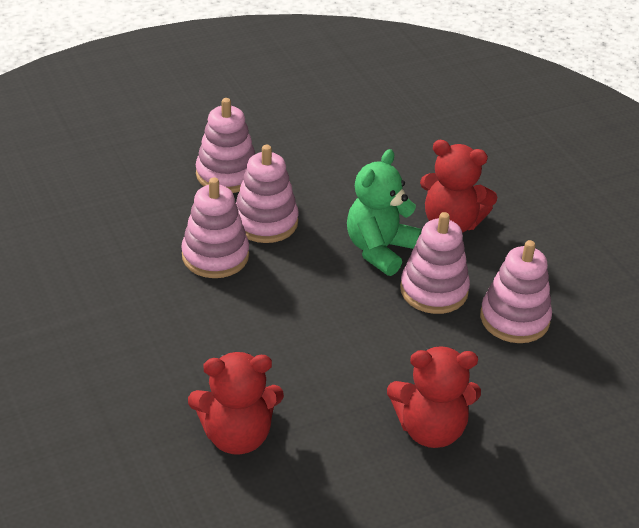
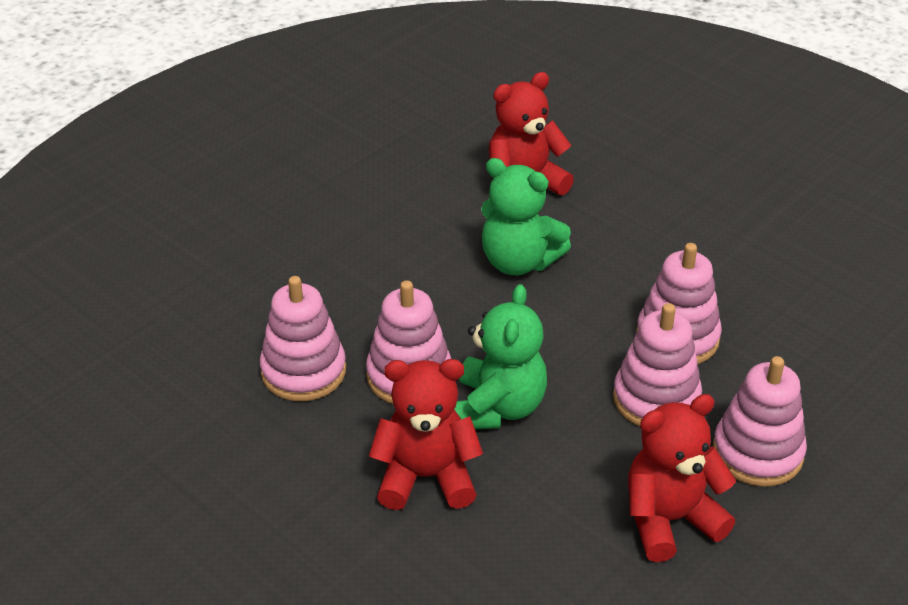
camera: 160 degrees right, 0 degrees up
red teddy bear [387,346,481,448] -> red teddy bear moved to [628,394,736,562]
none -> green teddy bear [481,158,571,275]

